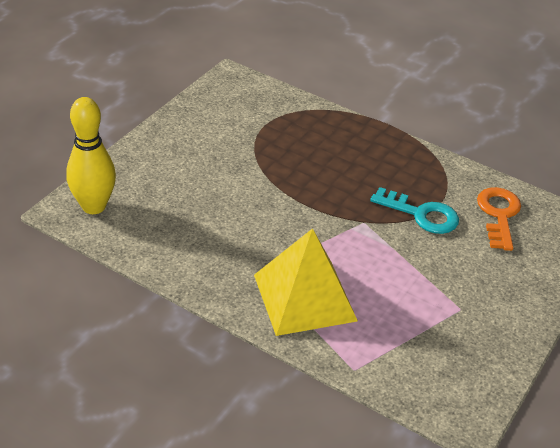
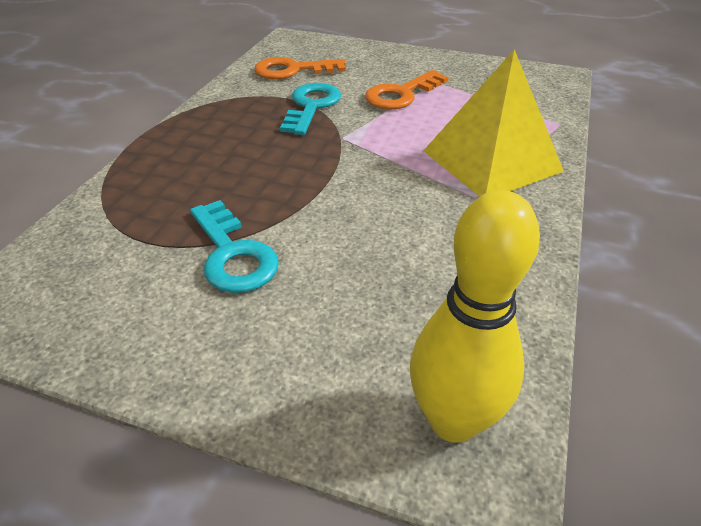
camera: 100 degrees left, 0 degrees up
none -> turquoise key [190,200,279,293]
none -> orange key [365,70,449,110]

